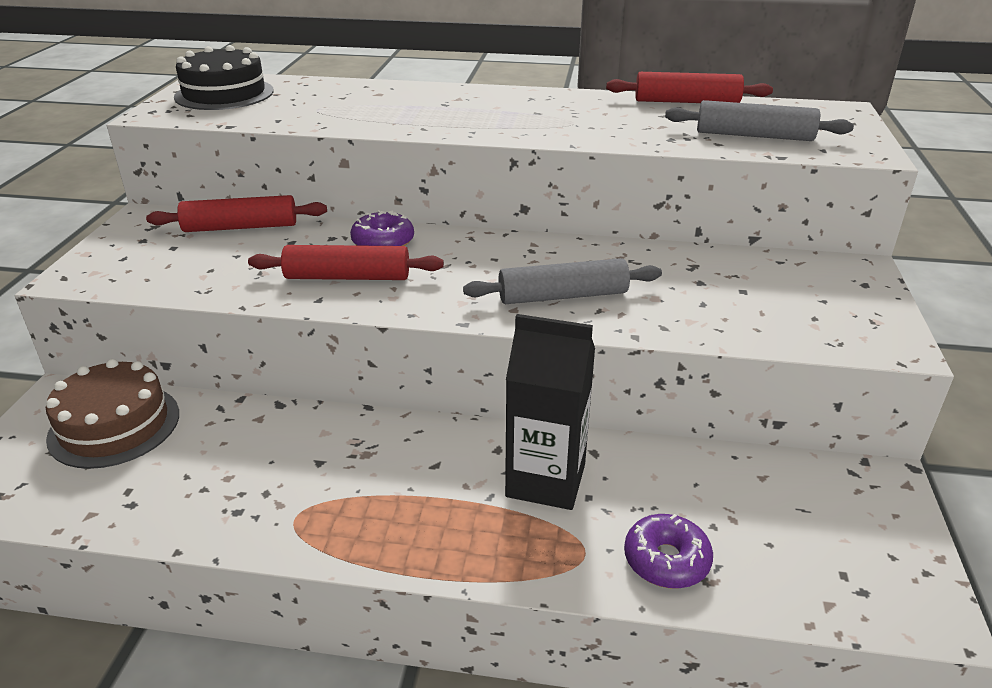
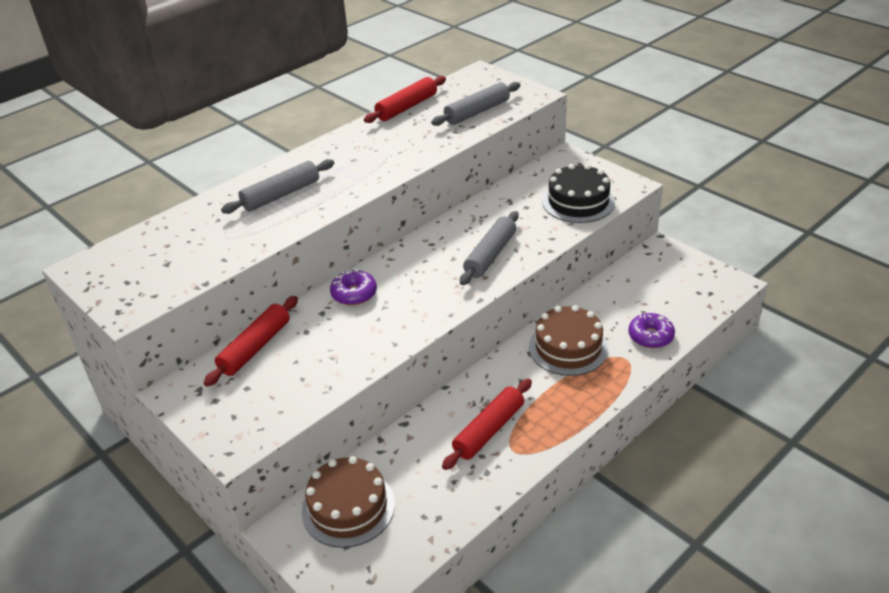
camera: 50 degrees left, 5 degrees up
black cake [174,45,274,110] -> black cake moved to [542,164,615,223]
red rolling pin [248,245,444,280] -> red rolling pin moved to [442,379,532,470]
black carton [505,314,595,510] -> brown cake [529,305,608,376]
none -> grey rolling pin [221,159,334,214]

